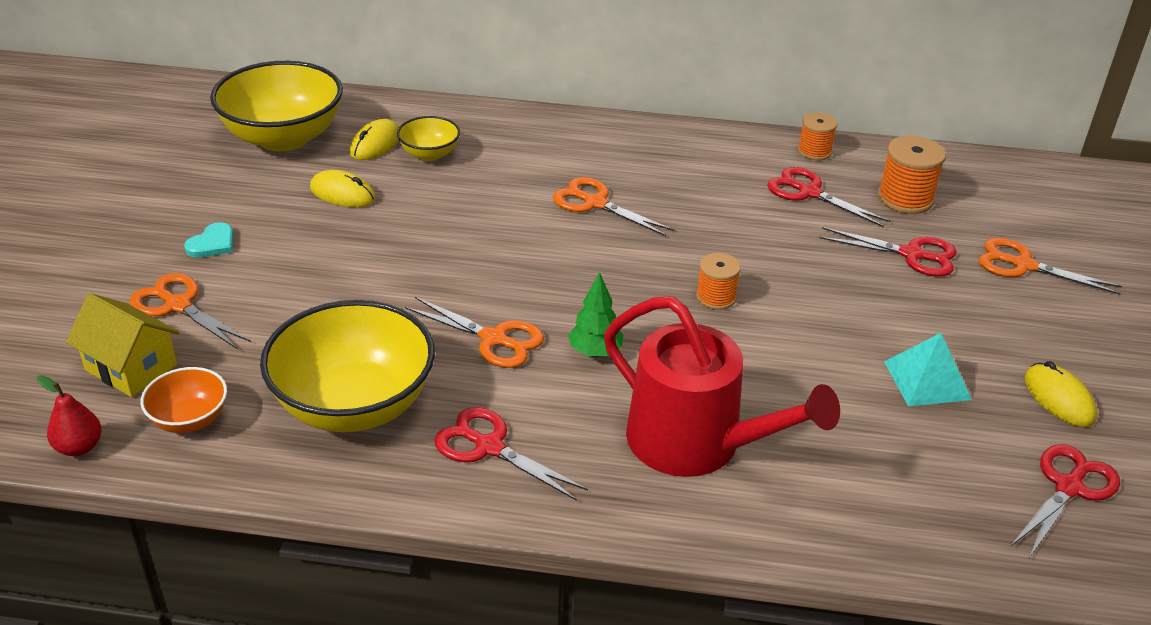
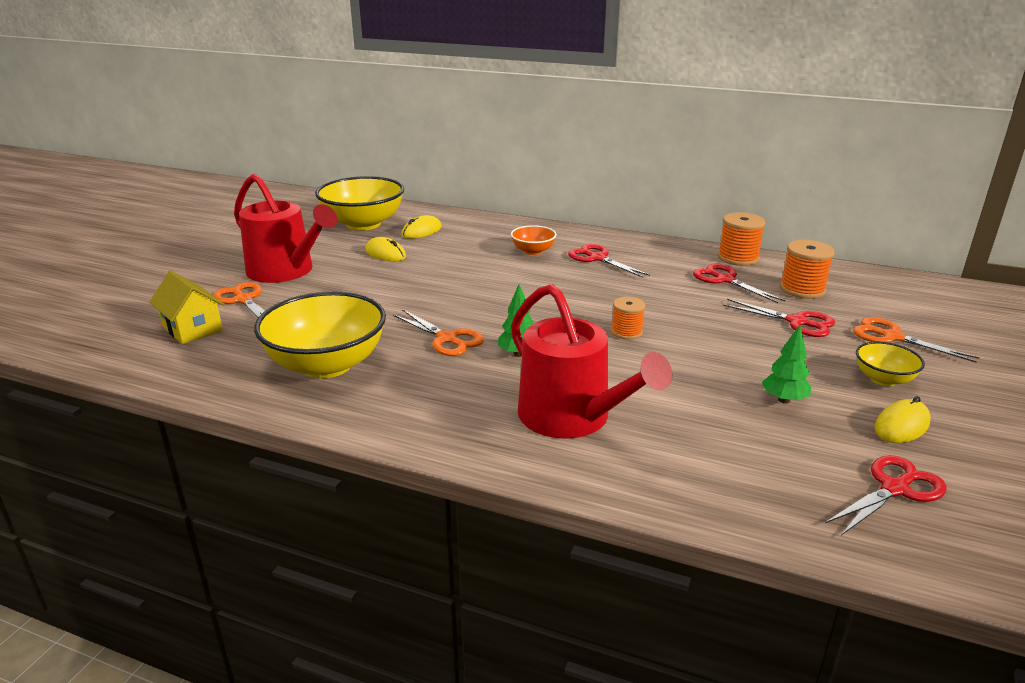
camera: 15 degrees right, 10 degrees down
red pear [37,375,102,456] -> none
orange bowl [140,367,227,433] -> orange bowl moved to [511,225,557,255]
turquoise heart [184,222,234,258] -> red watering can [234,174,337,283]
yellow bowl [397,116,460,161] -> yellow bowl moved to [856,342,925,386]
red scissors [434,407,588,501] -> red scissors moved to [568,244,650,278]
orange scissors [553,177,674,236] -> none
orange spool [798,113,837,160] -> orange spool [718,212,766,266], size x1.55
turquoise pyramid [884,333,972,406] -> green tree [762,325,811,404]
yellow mouse [1025,361,1097,427] -> yellow mouse turned 60 degrees clockwise [875,396,930,443]

